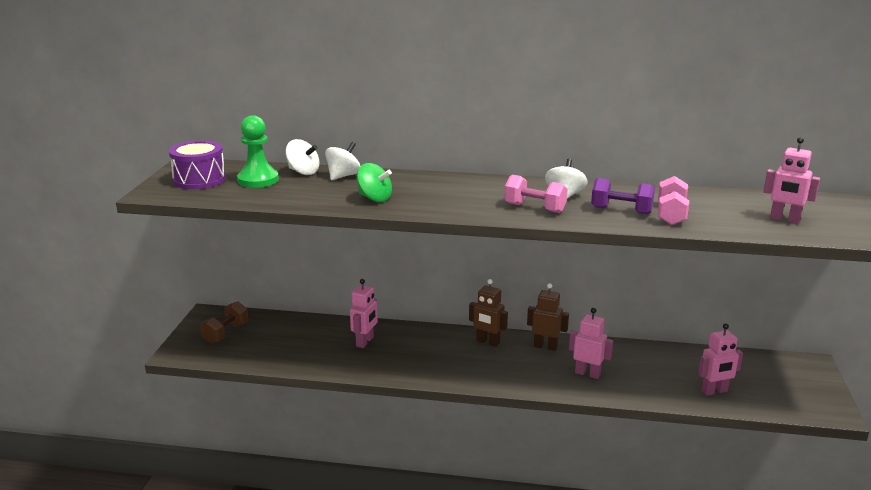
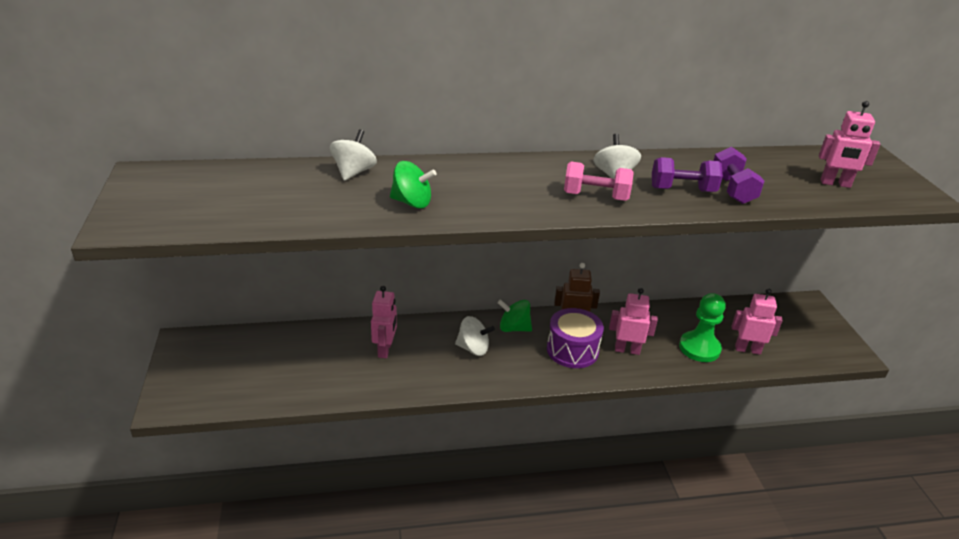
camera: 20 degrees left, 10 degrees up
purple drum [169,140,226,189] -> purple drum moved to [547,308,604,368]
brown dumbbell [200,301,248,344] -> none
green pawn [237,115,279,188] -> green pawn moved to [679,293,726,362]
white spinning top [285,139,320,175] -> white spinning top moved to [455,316,495,356]
brown robot [469,279,508,347] -> green spinning top [497,299,532,332]
pink dumbbell [658,176,689,225] -> purple dumbbell [713,147,764,204]
pink robot [698,323,743,396] -> pink robot turned 135 degrees counterclockwise [732,288,783,355]

